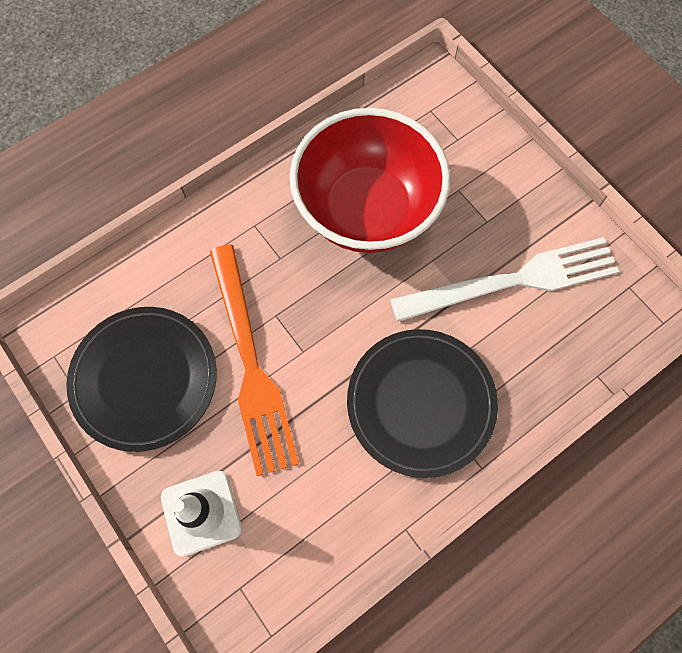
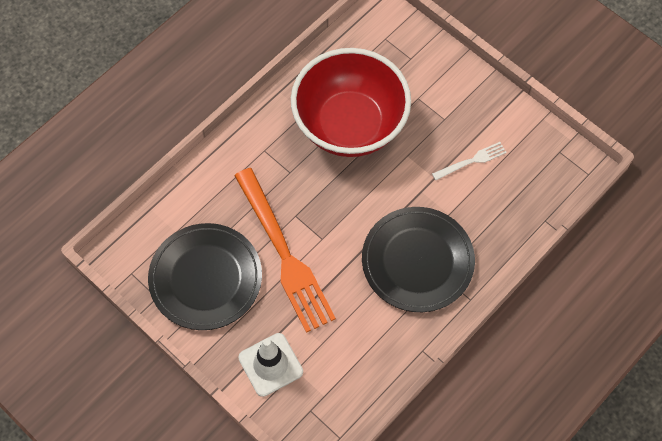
camera: 10 degrees left, 5 degrees down
white fork [390,237,619,322] -> white fork [432,142,507,180], size x0.44

